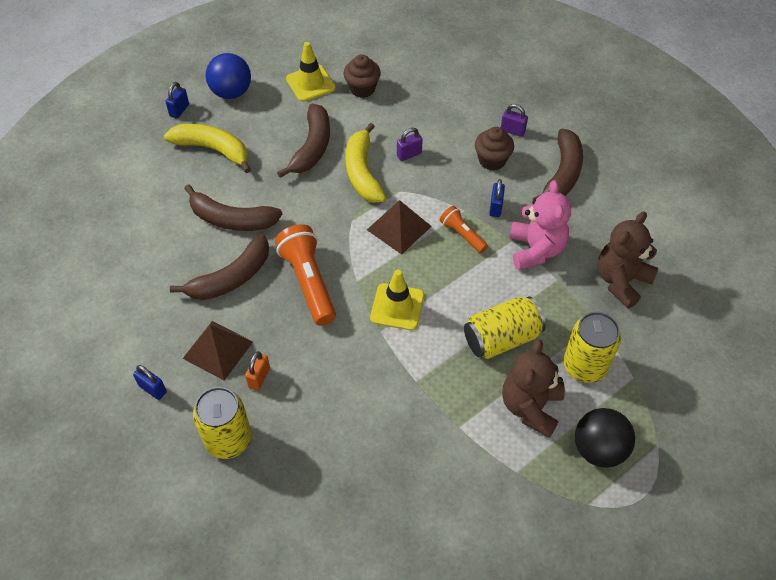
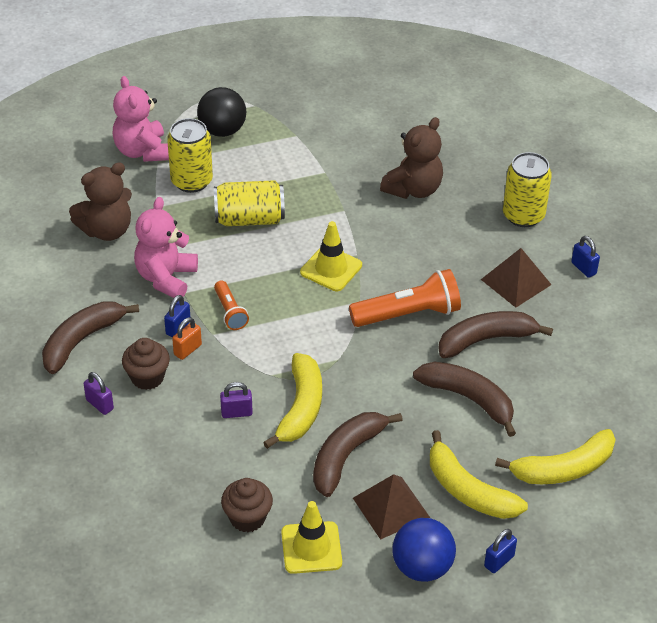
camera: 160 degrees left, 10 degrees down
orange padlock [245,351,270,391] -> orange padlock moved to [172,317,202,360]
orange flashlight [275,224,336,326] -> orange flashlight turned 105 degrees counterclockwise [349,269,461,327]
brown pyramid [367,200,432,255] -> brown pyramid moved to [353,474,430,540]
brown teddy bear [502,339,565,438] -> brown teddy bear moved to [380,117,443,199]
none -> pink teddy bear [113,76,169,162]
none -> yellow banana [495,429,616,484]

